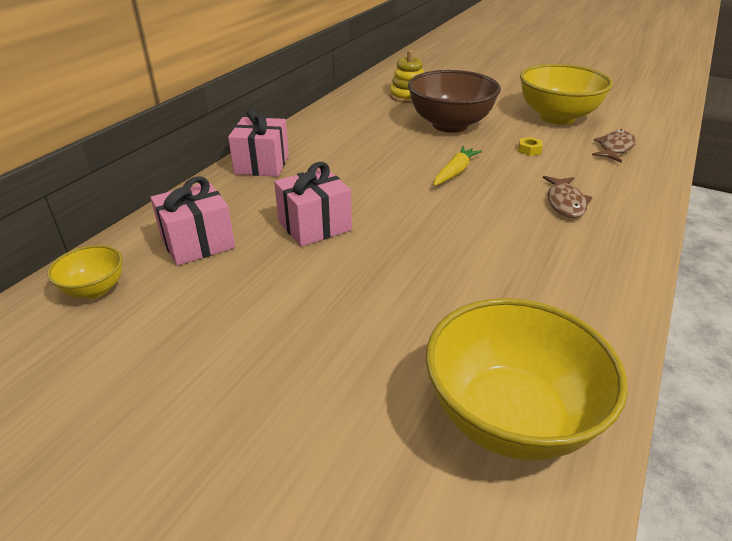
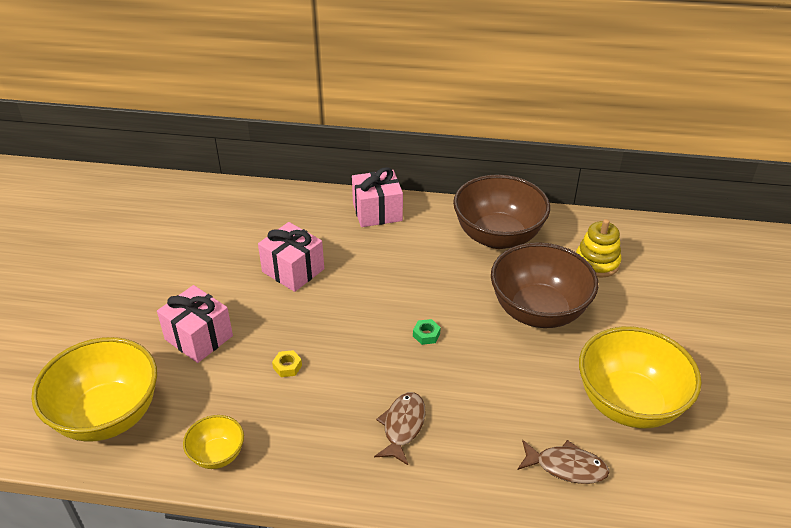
camera: 70 degrees right, 5 degrees up
yellow bowl [47,245,123,299] -> yellow bowl moved to [183,415,244,469]
pink gift [150,176,235,266] -> pink gift moved to [157,285,233,363]
yellow carrot [433,146,482,186] -> green nut [413,319,441,345]
yellow nut [518,137,542,156] -> yellow nut moved to [272,350,302,377]
brown fish [543,176,593,218] -> brown fish turned 120 degrees clockwise [374,392,425,465]
none -> brown bowl [453,175,550,249]

